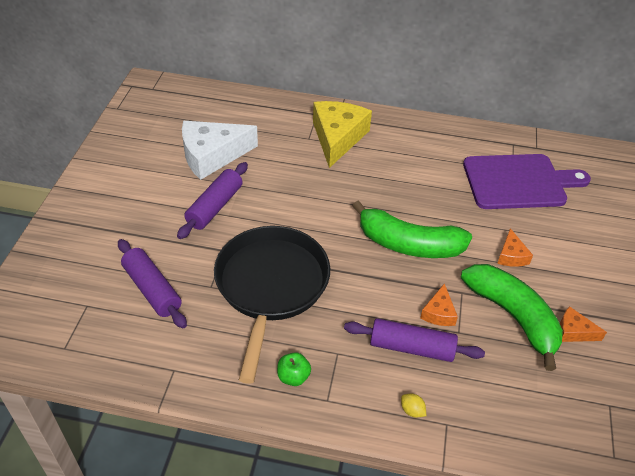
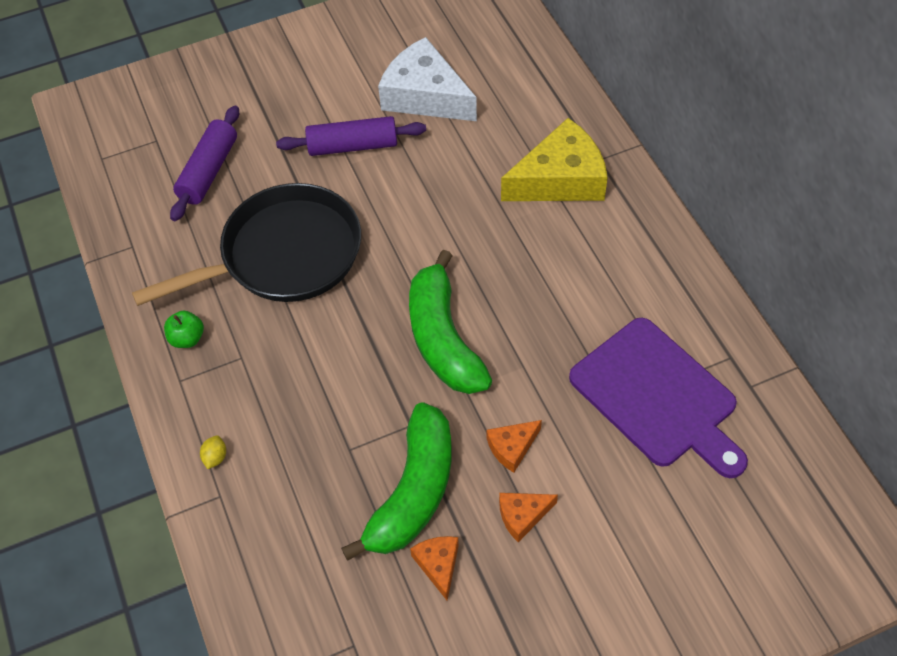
camera: 60 degrees right, 10 degrees up
purple rolling pin [344,318,485,362] -> none
orange cheese [420,283,458,326] -> orange cheese moved to [499,493,558,542]

